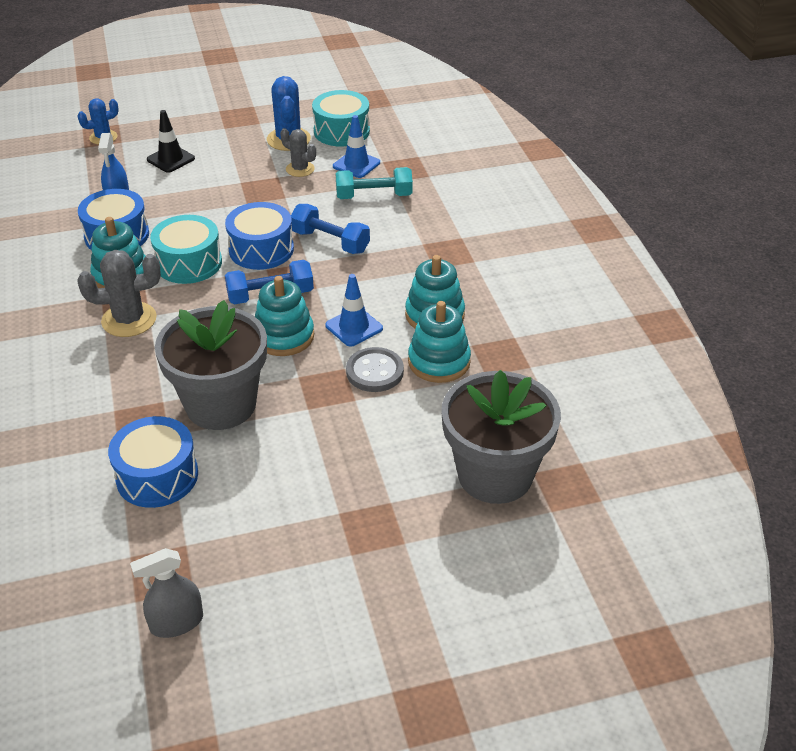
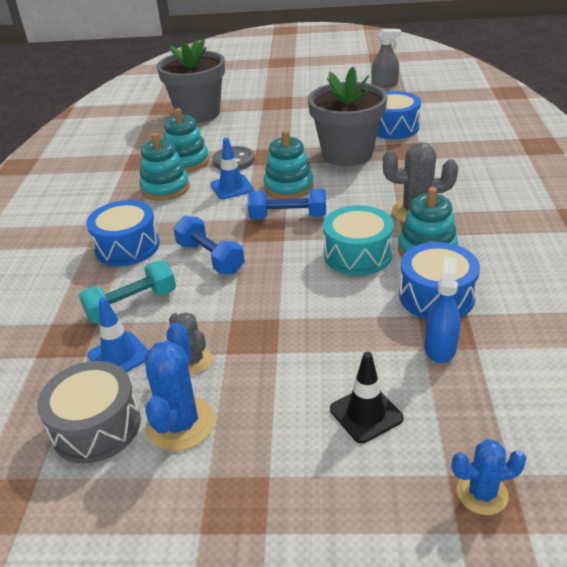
camera: 160 degrees left, 5 degrees down
blue drum [225,202,294,270] -> blue drum moved to [86,200,159,266]
turquoise drum [312,90,370,147] -> grey drum [37,361,141,463]
turquoise dumbbell [335,167,413,199] -> turquoise dumbbell turned 45 degrees counterclockwise [79,260,176,323]

